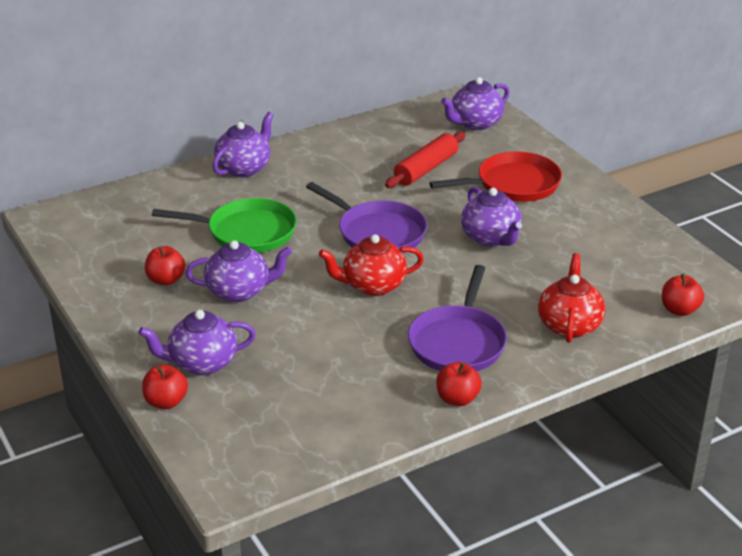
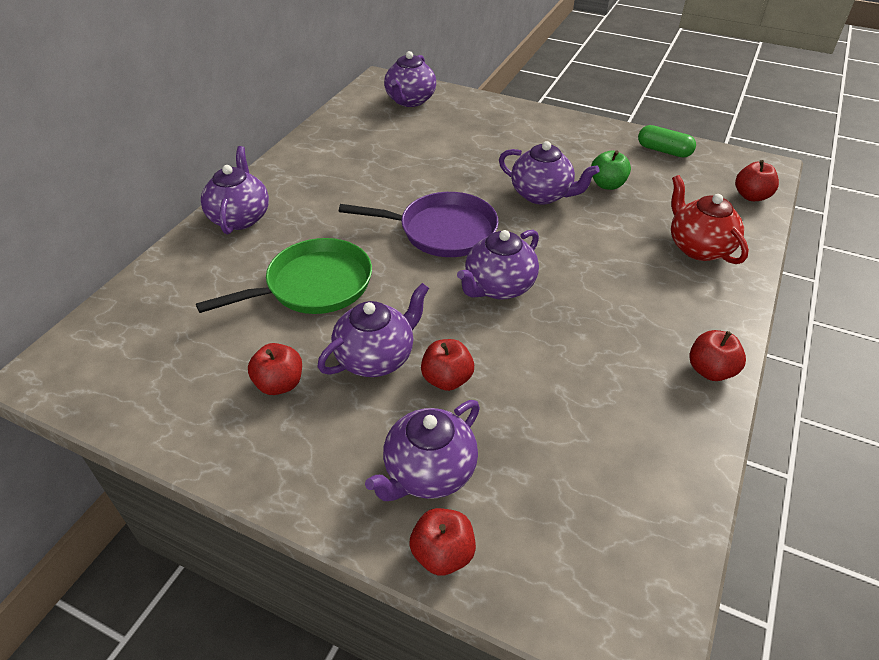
camera: 35 degrees left, 10 degrees up
red teapot [319,234,424,296] -> purple teapot [457,230,539,300]
red rolling pin [385,131,466,188] -> none
purple pan [408,265,507,371] -> none
red pan [429,151,562,202] -> none
none -> red apple [421,339,474,391]
none -> green apple [591,150,631,190]
none -> green capsule [638,125,696,158]

